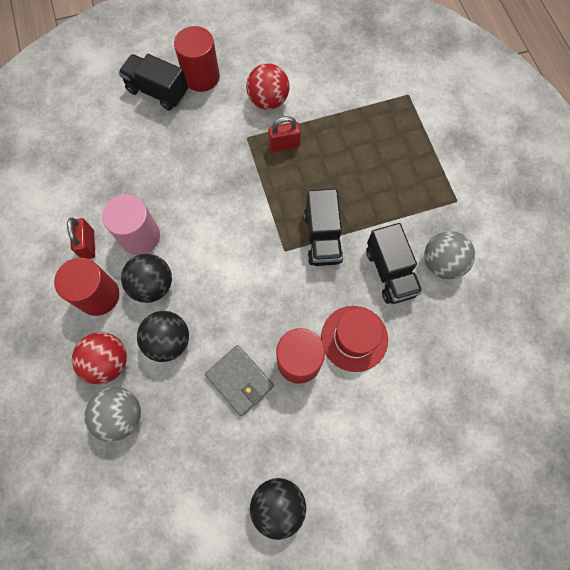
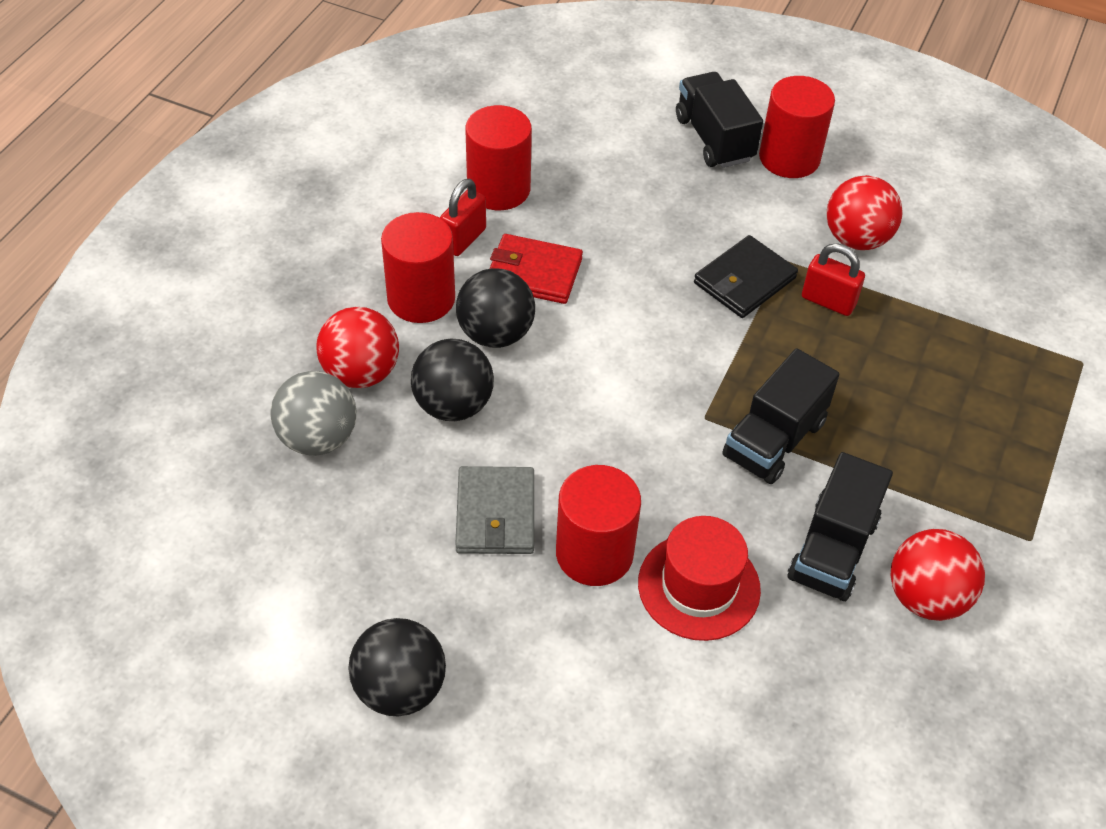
camera: 40 degrees right, 20 degrees down
pink cylinder [102,194,160,255] -> red wallet [489,234,583,304]
grey ball [424,231,475,279] -> red ball [891,529,985,621]
none -> red cylinder [465,105,532,210]
none -> black wallet [694,235,798,318]

